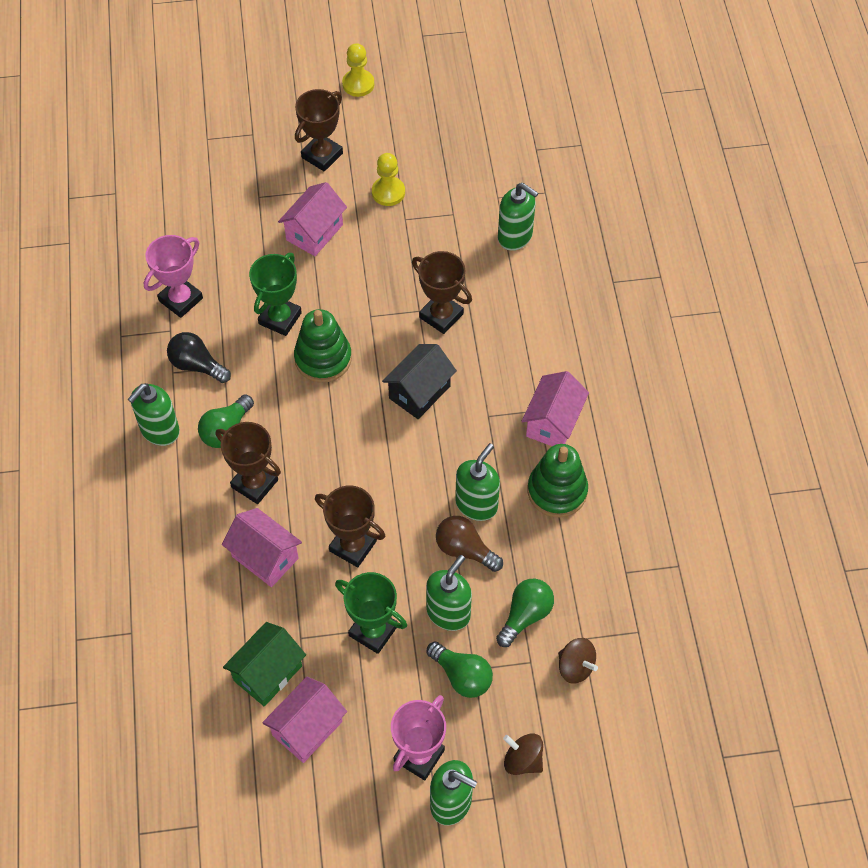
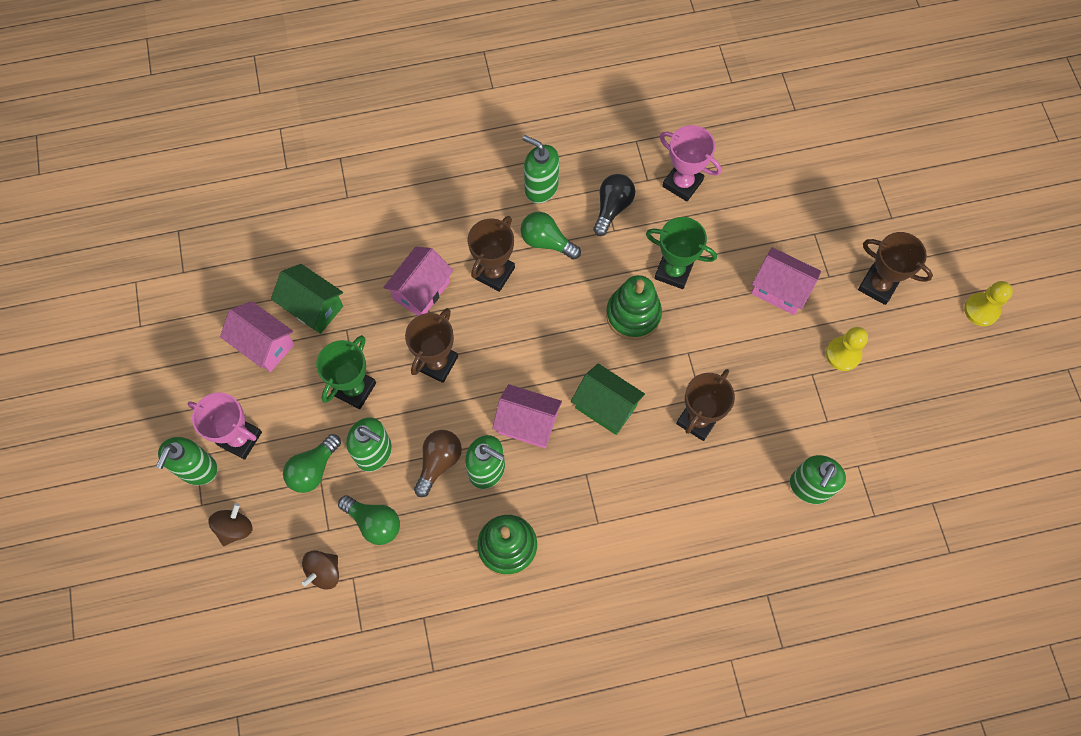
camera: 85 degrees right, 10 degrees up
black house [382,344,457,419] -> green house [571,364,645,435]
pink house [522,371,589,446] -> pink house moved to [492,384,562,448]

